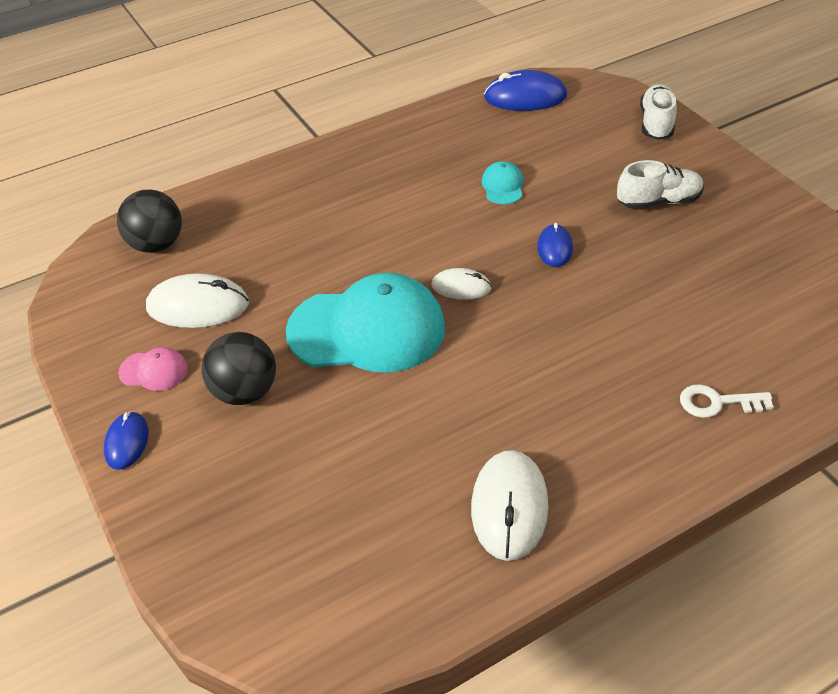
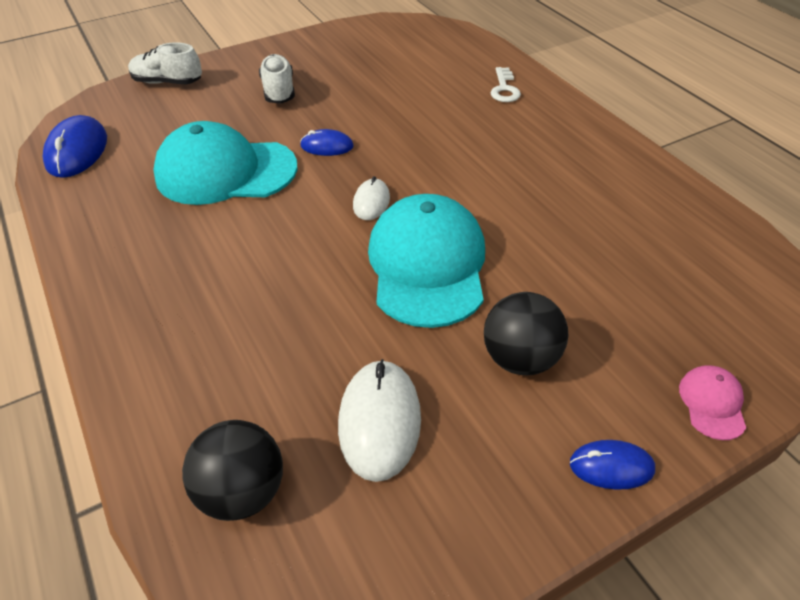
camera: 90 degrees left, 0 degrees up
pink cap [118,347,188,391] -> pink cap moved to [679,365,746,440]
white mouse [471,450,548,561] -> none
turquoise cap [482,161,523,204] -> turquoise cap [153,121,297,205], size x2.38

